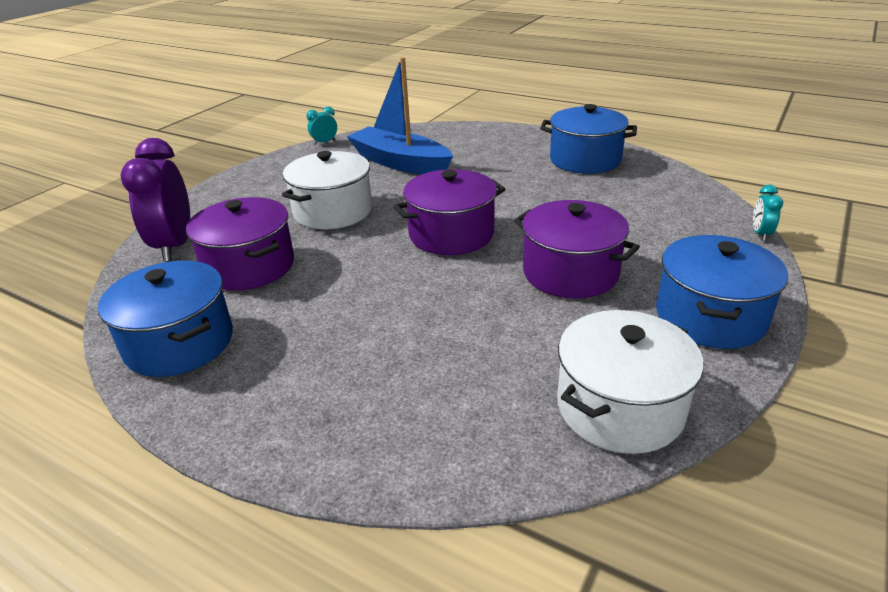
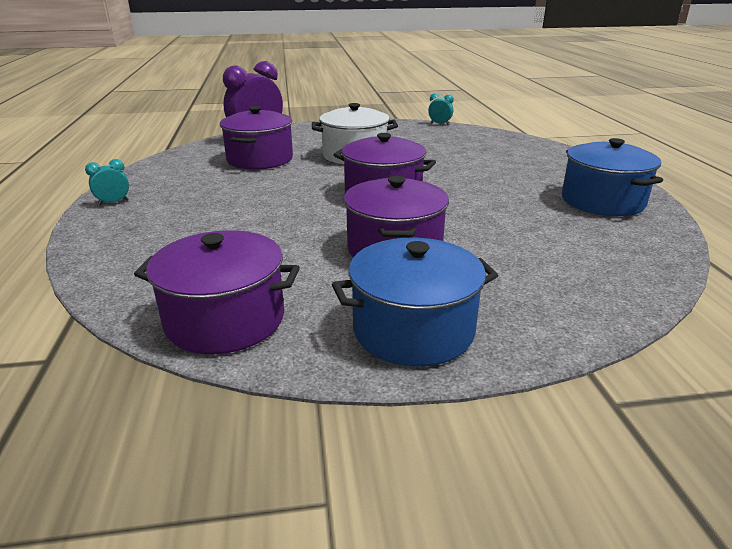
camera: 50 degrees right, 5 degrees down
blue pot [98,260,233,377] -> none
blue boat [347,57,453,174] -> none
white pot [557,310,704,454] -> purple pot [134,230,300,354]
turquoise clock [753,185,783,241] -> turquoise clock moved to [85,159,129,205]

